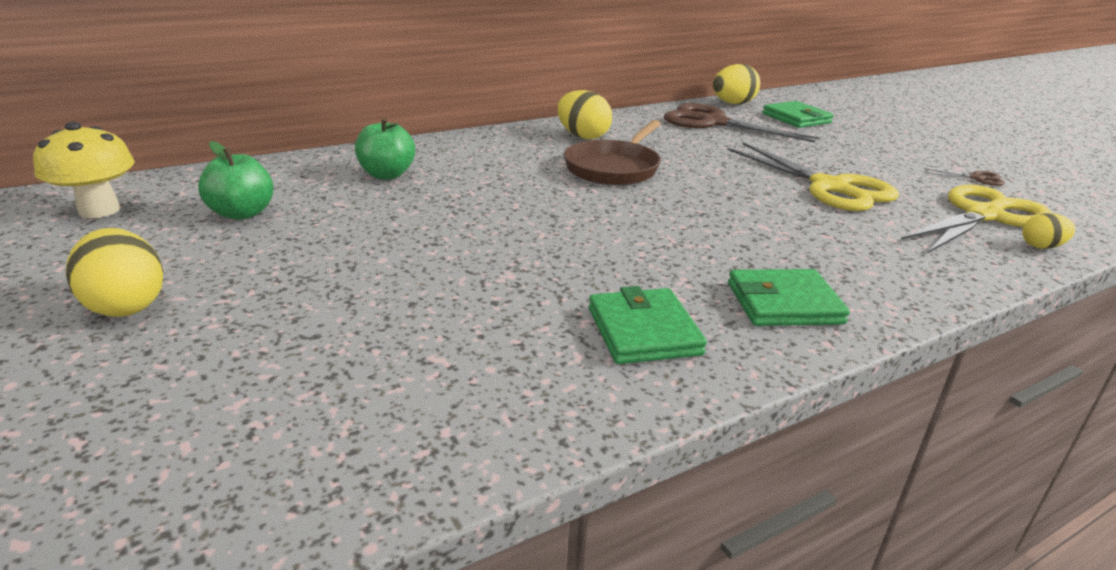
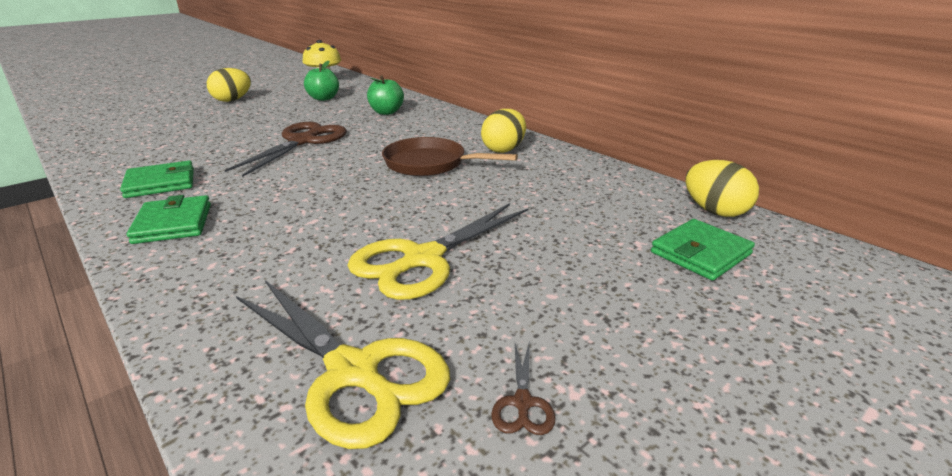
camera: 80 degrees right, 0 degrees up
brown scissors [664,103,820,143] -> brown scissors moved to [225,122,347,177]
yellow egg [1022,213,1075,249] -> none

